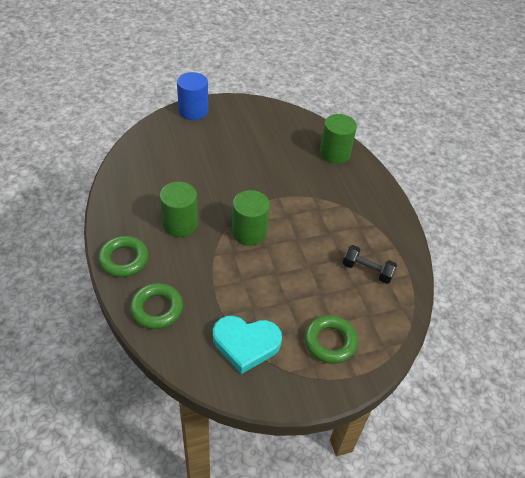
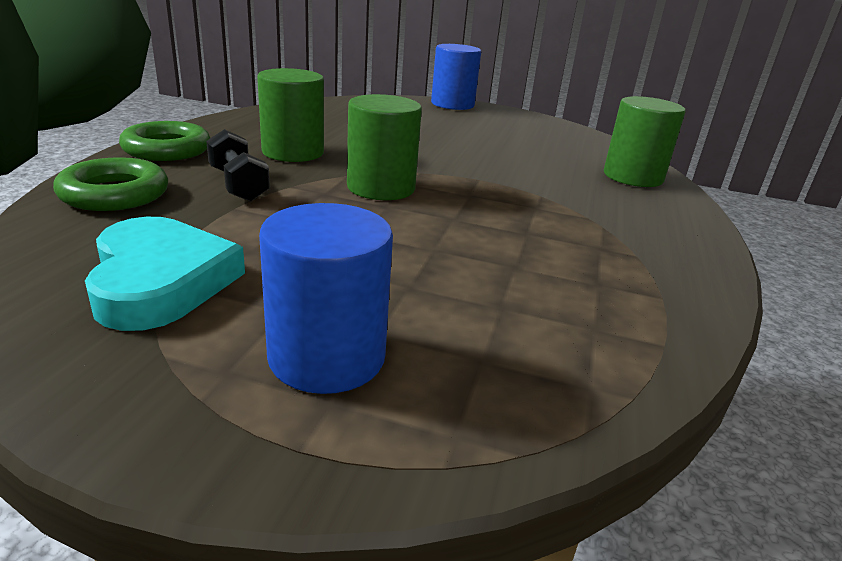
camera: 35 degrees right, 20 degrees down
turquoise heart [213,316,282,374] -> turquoise heart turned 150 degrees counterclockwise [85,217,245,331]
green ring [304,315,358,364] -> blue cylinder [259,203,393,394]
black dumbbell [343,245,397,284] -> black dumbbell moved to [206,129,270,202]

